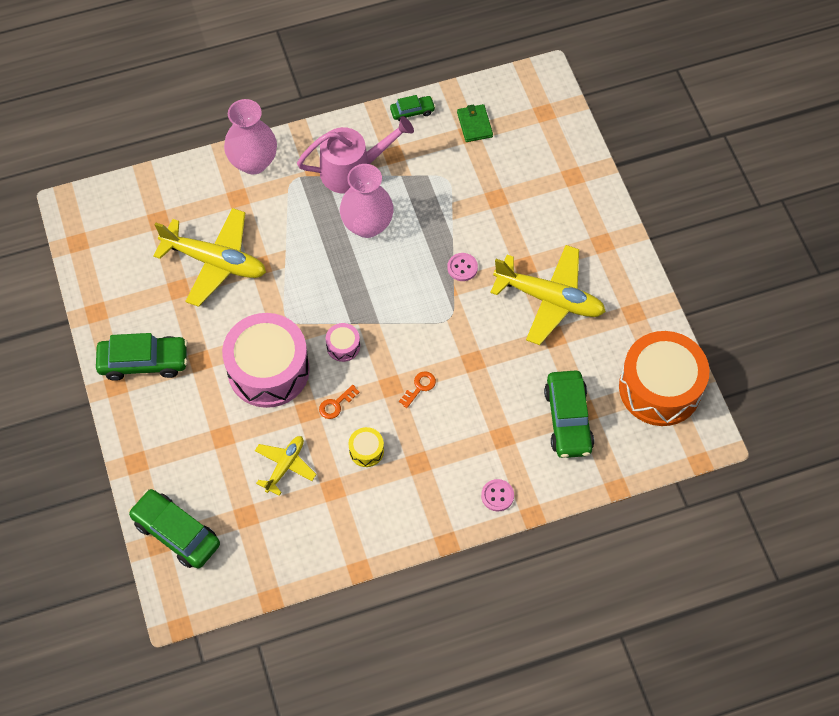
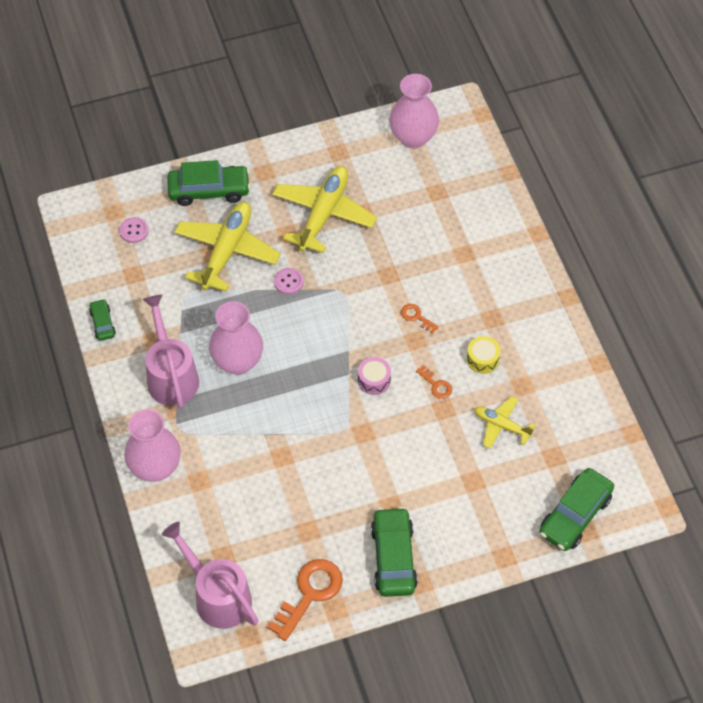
camera: 90 degrees left, 5 degrees down
yellow plane [153,208,266,307] -> yellow plane moved to [174,202,281,292]
pink drum [222,313,310,408] -> none
green wallet [457,104,493,142] -> none
pink button [481,479,514,511] -> pink button moved to [119,217,149,243]
green car [544,371,594,458] -> green car moved to [167,160,251,206]
orange drum [619,331,710,426] -> pink vase [389,74,439,149]
none -> pink watering can [162,522,259,629]
none -> orange key [267,559,343,641]

